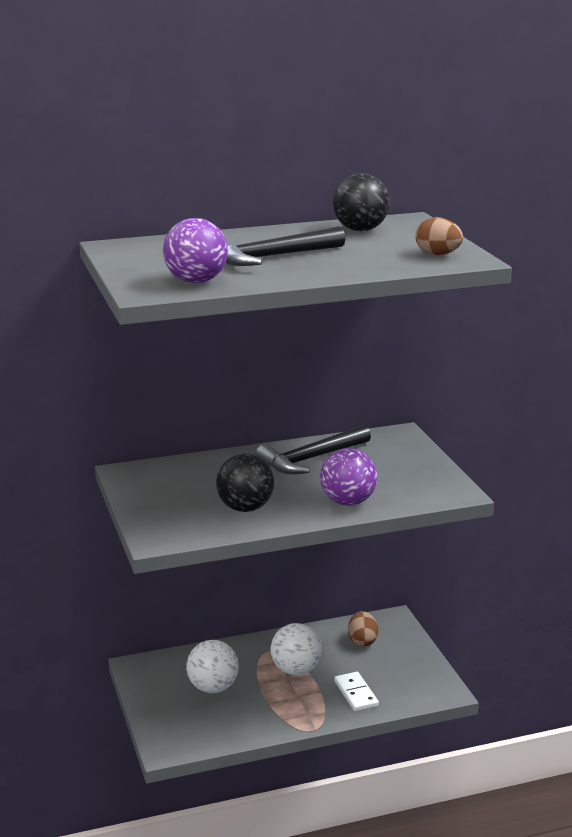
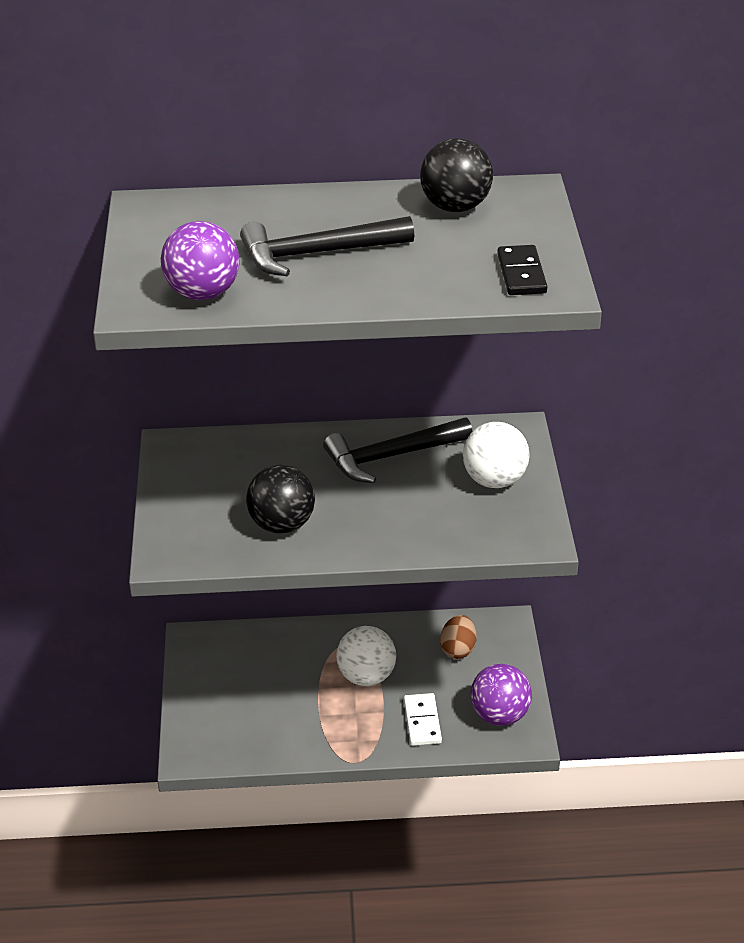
camera: 15 degrees right, 15 degrees up
white ball [186,640,239,693] -> white ball moved to [463,422,530,488]
purple ball [320,448,377,506] -> purple ball moved to [470,664,532,726]
brown egg [415,217,463,255] -> black domino [497,245,547,295]

